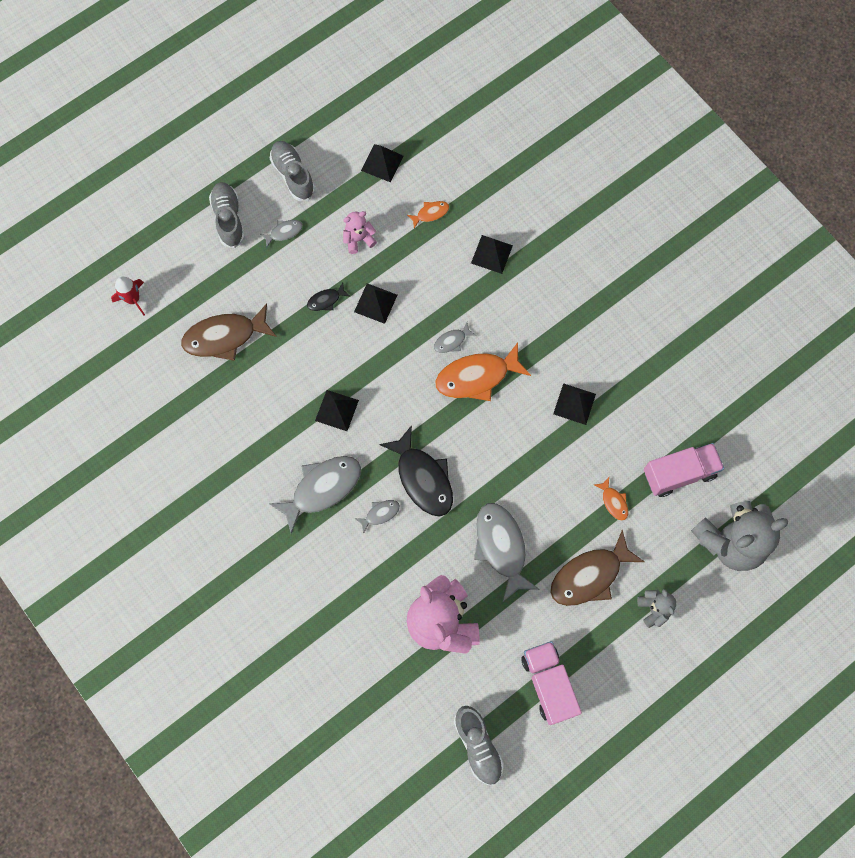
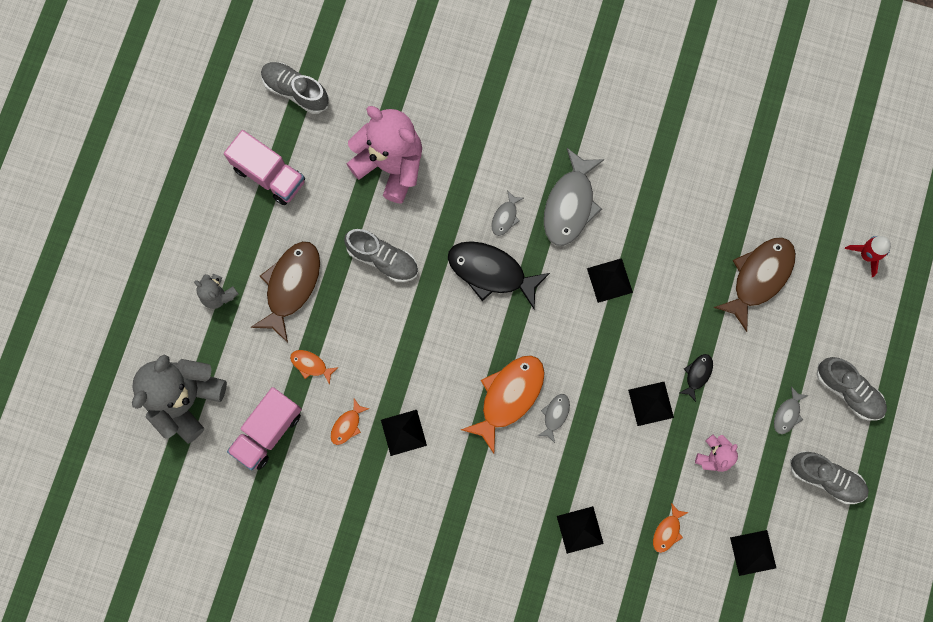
camera: 145 degrees right, 5 degrees up
grey fish [474,503,540,603] -> grey shoe [344,229,418,282]
none -> orange fish [330,399,370,445]

